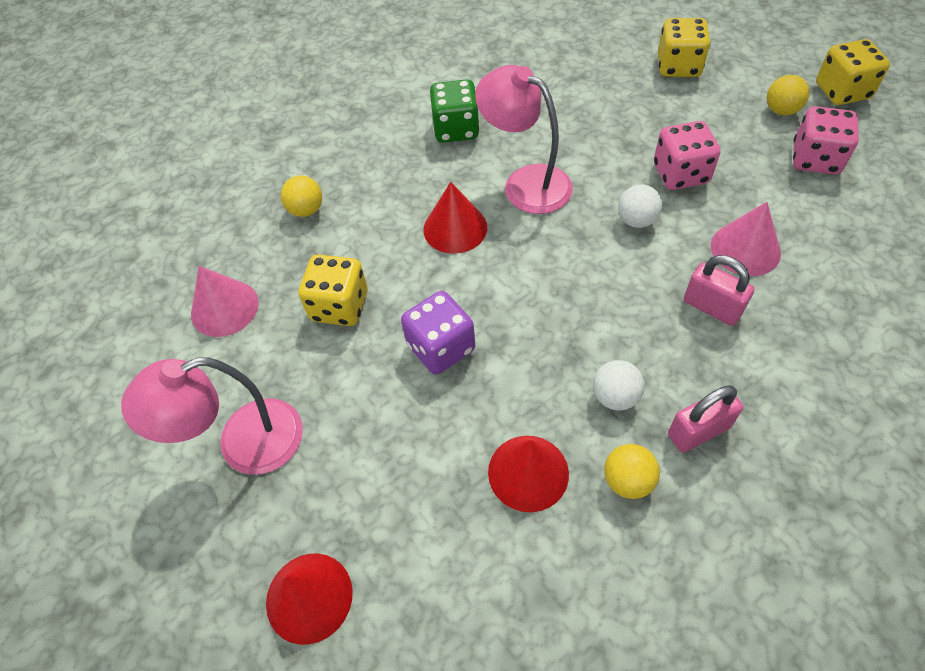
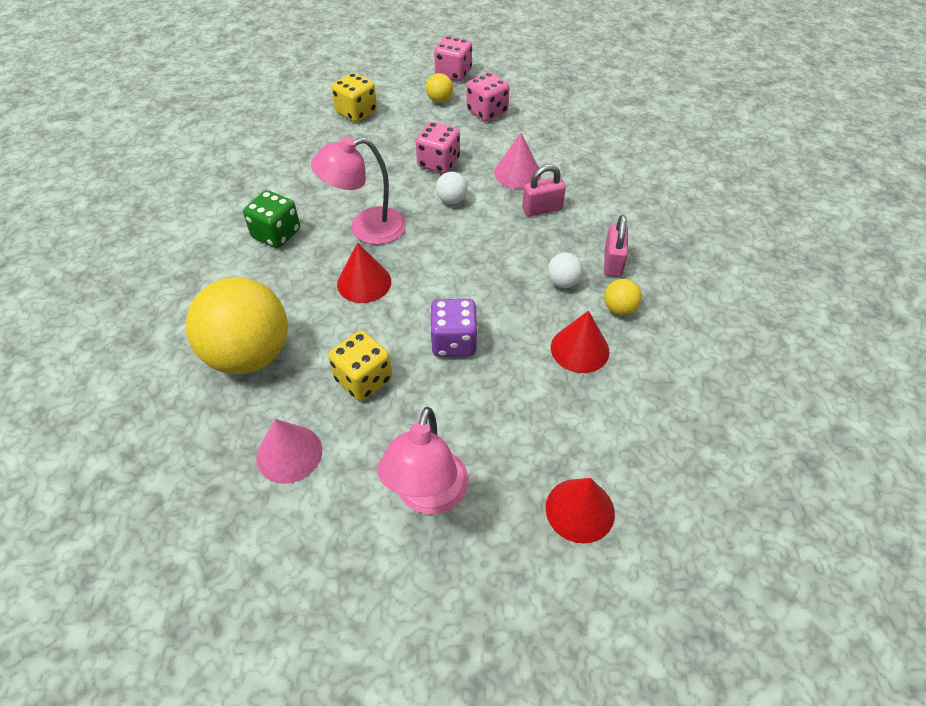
camera: 60 degrees left, 5 degrees down
yellow ball [281,175,322,217] -> yellow ball [186,277,288,374], size x2.43
yellow dice [816,39,890,105] -> pink dice [434,36,472,81]

